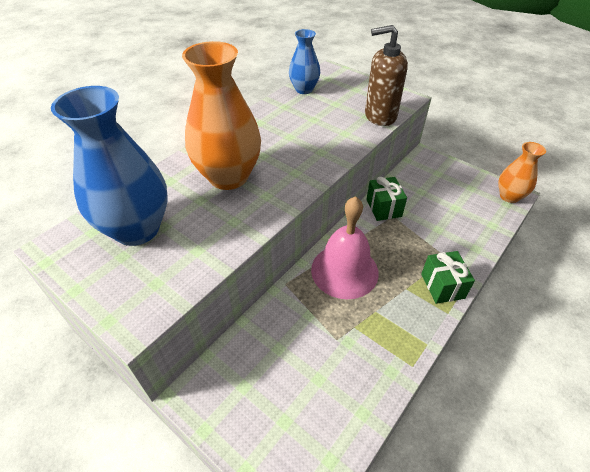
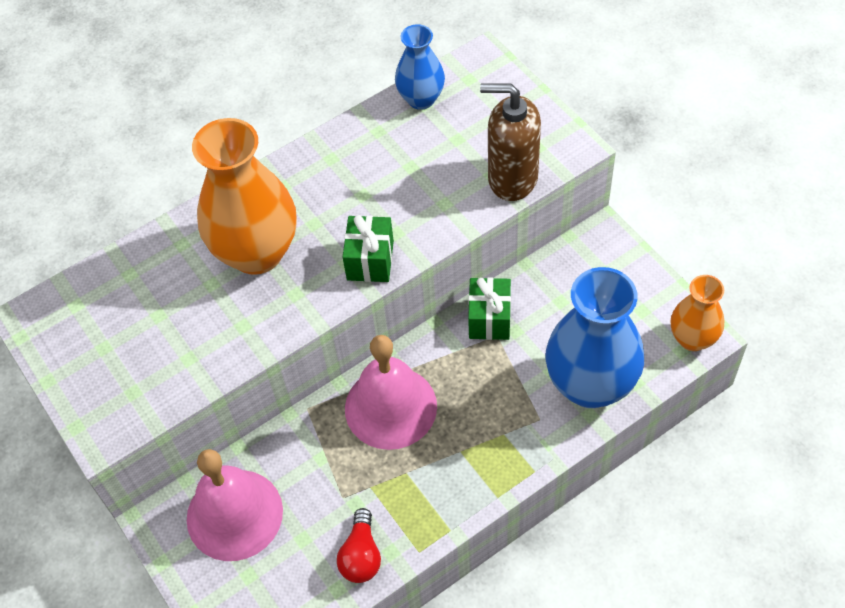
camera: 20 degrees right, 10 degrees up
blue vase [51,86,167,246] -> blue vase moved to [545,267,644,408]
green gift [421,251,475,304] -> green gift moved to [343,215,394,282]
none -> pink bell [187,449,283,561]
none -> red light bulb [337,508,381,583]

